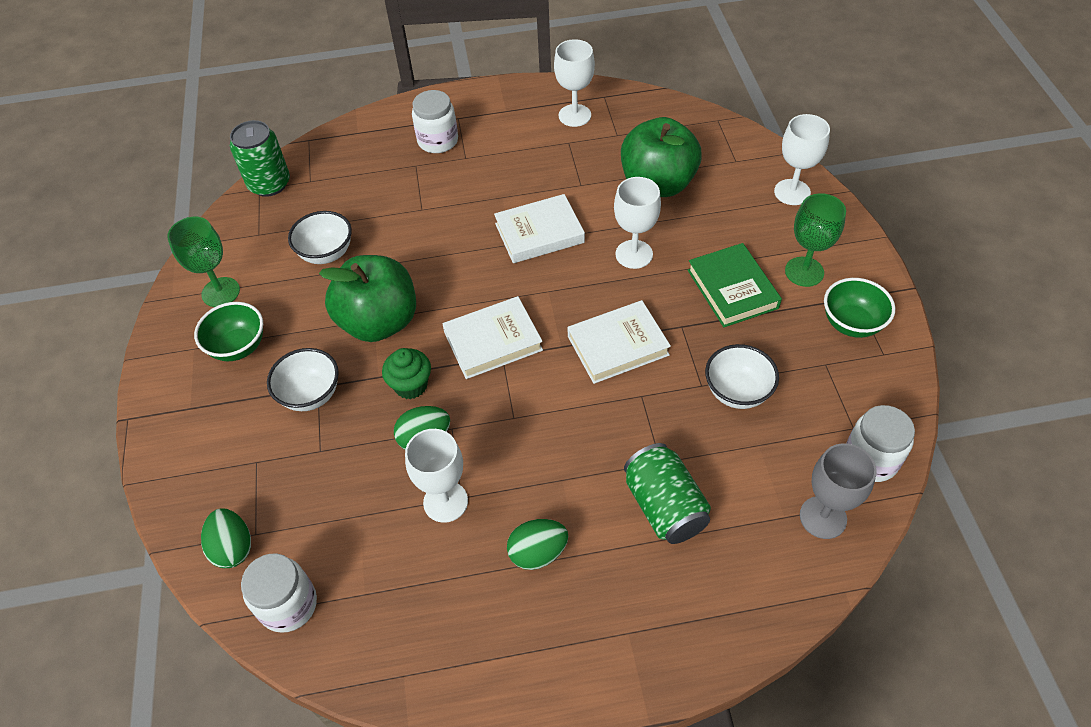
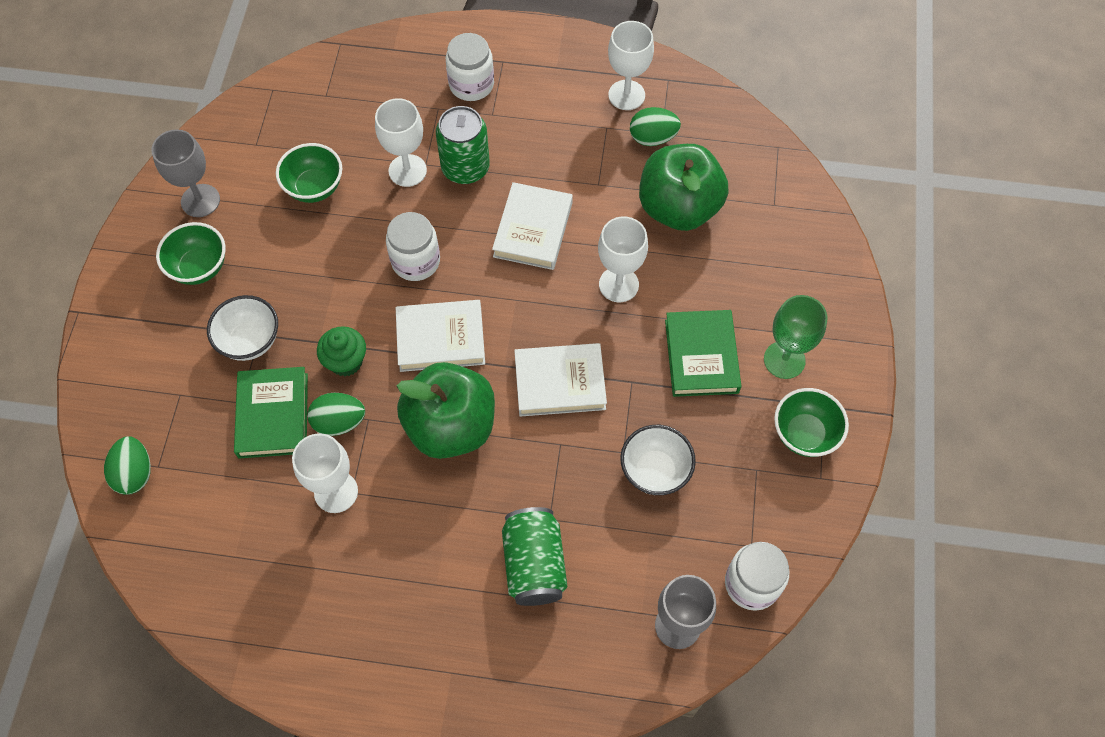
camera: 15 degrees right, 10 degrees up
green goblet [167,217,240,307] -> grey goblet [151,129,220,217]
green can [230,120,290,197] -> green can moved to [436,106,490,184]
white jar [241,554,317,633] -> white jar moved to [386,212,440,281]
white bowl [288,211,352,264] -> green bowl [276,143,342,203]
green apple [319,255,416,342] -> green apple moved to [397,362,495,459]
white book [494,194,585,263] -> white book turned 75 degrees counterclockwise [492,182,573,270]
green egg [507,519,568,570] -> green egg moved to [630,107,681,146]
white goblet [774,114,830,205] -> white goblet moved to [375,98,427,187]
none -> green book [234,367,308,459]

